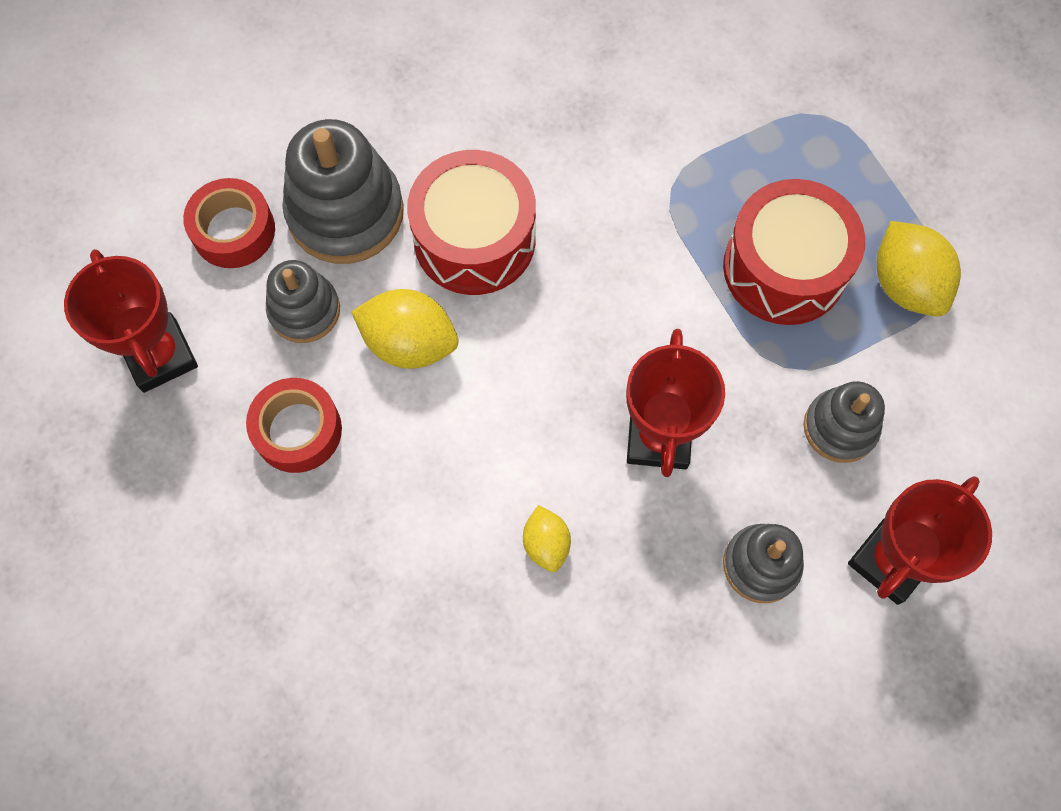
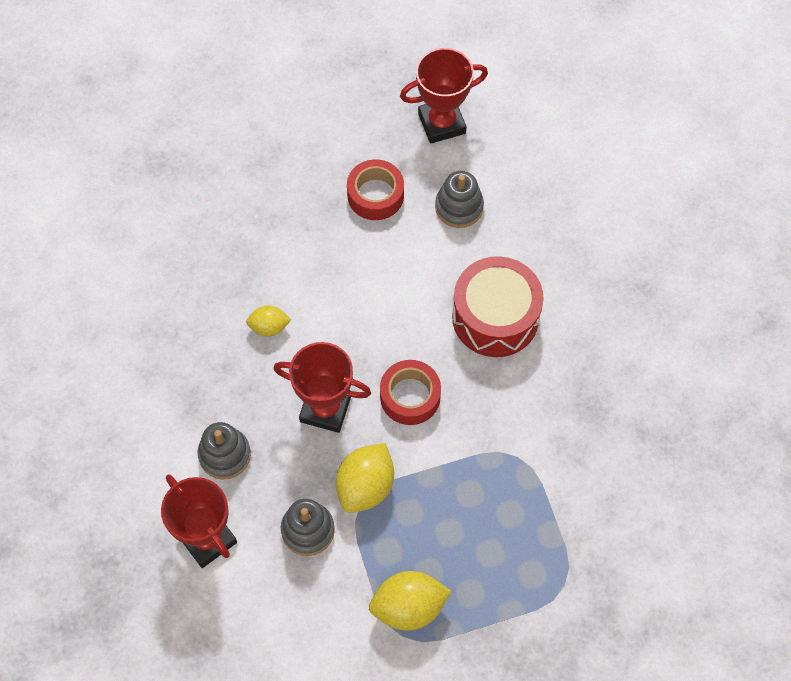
camera: 100 degrees right, 5 degrees down
red tape [183,178,275,268] -> red tape moved to [380,360,441,425]
grey stacking toy [282,119,404,264] -> none
yellow lemon [351,289,459,369] -> yellow lemon moved to [336,443,394,513]
red drum [723,179,865,325] -> none

